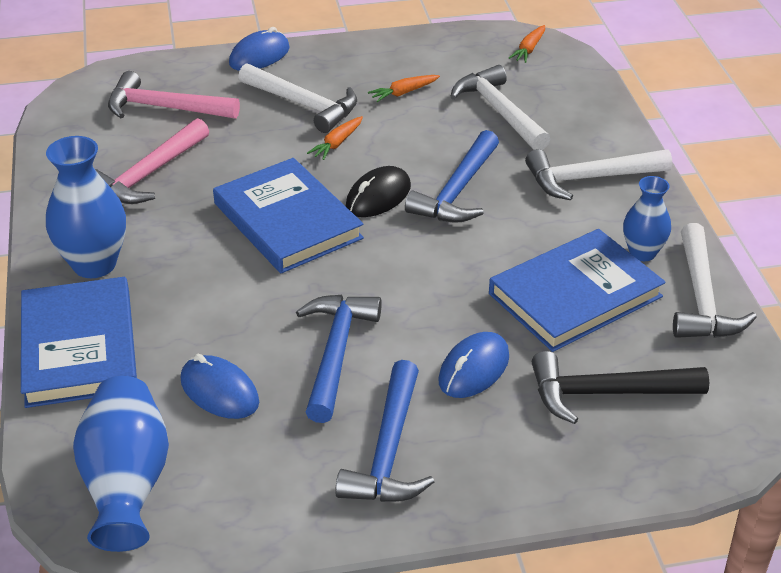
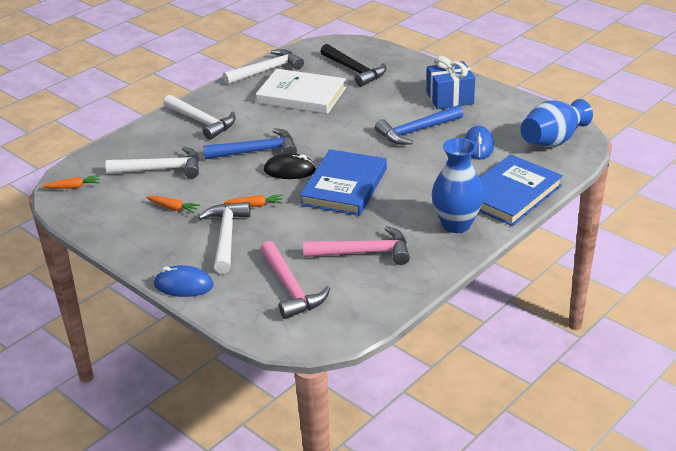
camera: 125 degrees left, 5 degrees down
blue hammer [335,360,434,502] -> blue gift [427,56,475,109]
blue mouse [438,332,509,398] -> none
white hammer [450,65,550,150] -> white hammer turned 120 degrees counterclockwise [106,147,199,178]
blue book [489,229,666,352] -> white book [256,69,346,114]
blue vase [623,176,671,261] -> none

